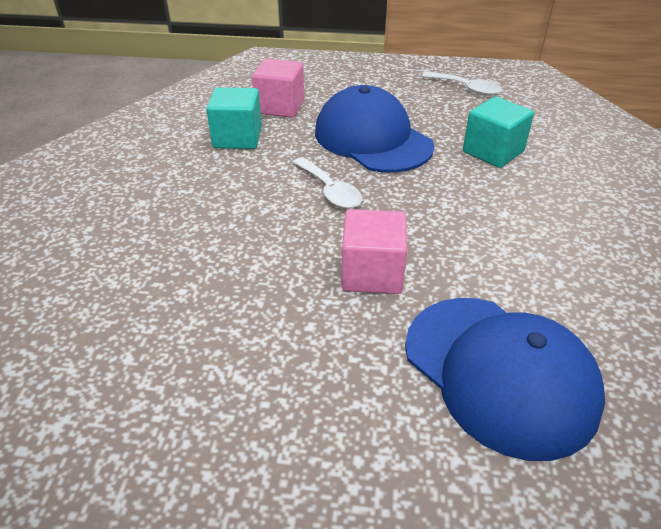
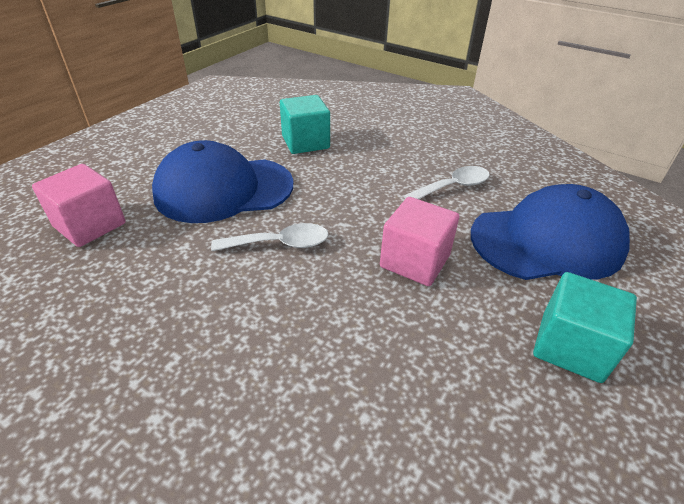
camera: 65 degrees left, 0 degrees up
turquoise cube [206,87,262,149] -> turquoise cube moved to [533,272,637,383]
white spoon [422,72,502,96] -> white spoon moved to [404,166,490,199]

